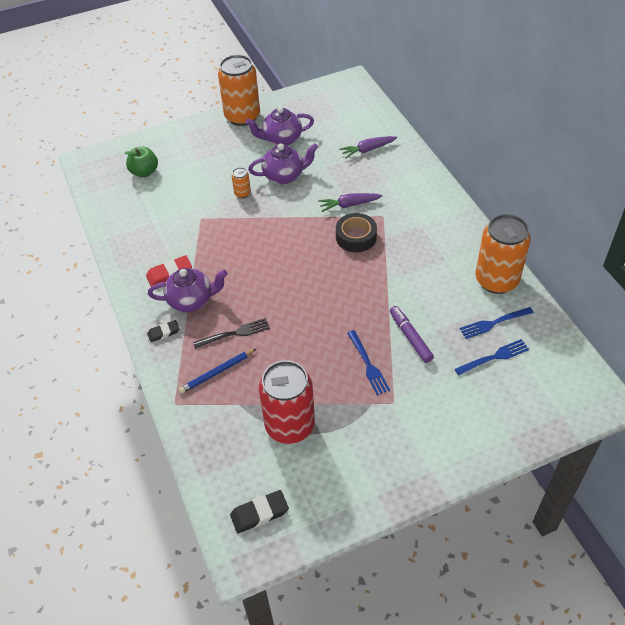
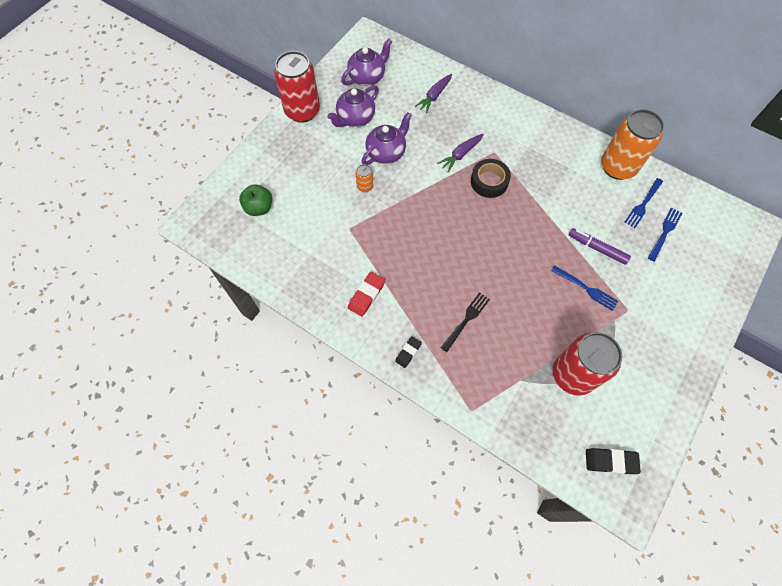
camera: 35 degrees left, 15 degrees up
purple teapot [148,268,228,312] -> purple teapot moved to [341,38,392,86]
blue pencil [178,349,256,394] -> none
orange can [218,55,260,126] -> red can [274,51,320,123]
black eraser [230,490,289,533] -> black eraser turned 60 degrees clockwise [586,448,641,474]

